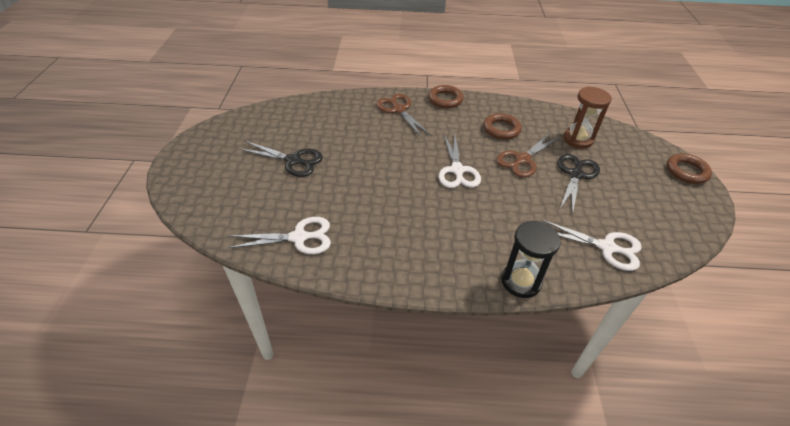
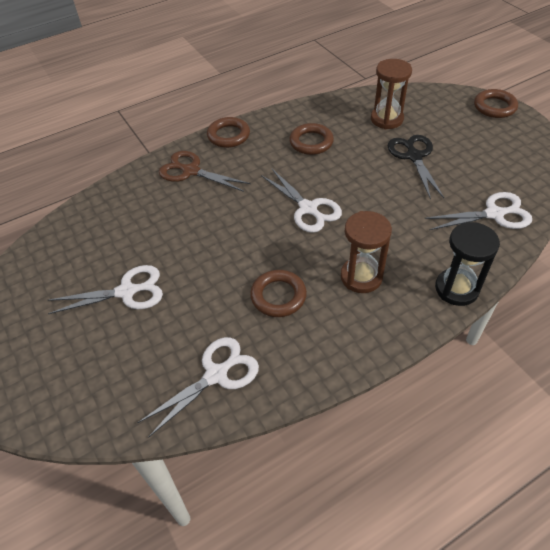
camera: 30 degrees left, 5 degrees up
black scissors [240,141,323,177] -> white scissors [48,265,163,314]
brown scissors [496,133,560,177] -> none
none -> brown ring [250,270,307,317]
none -> brown hourglass [341,211,392,293]

